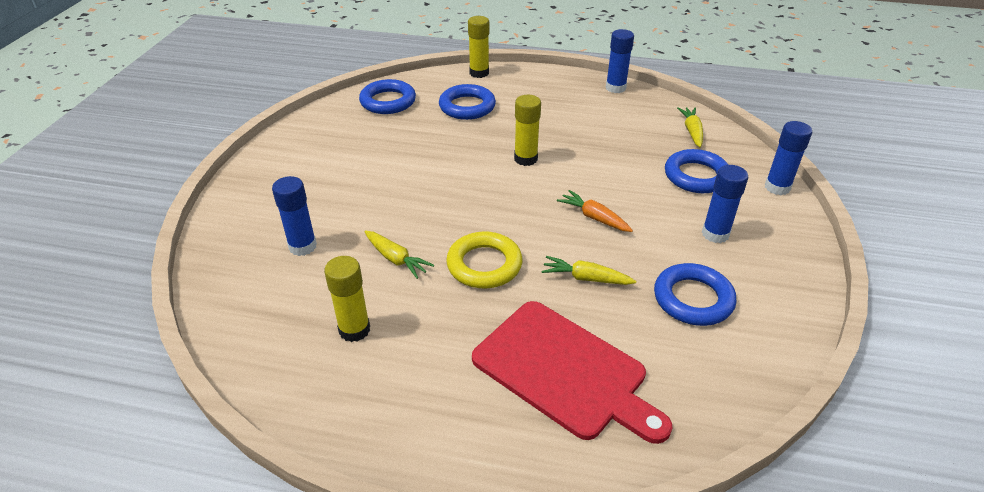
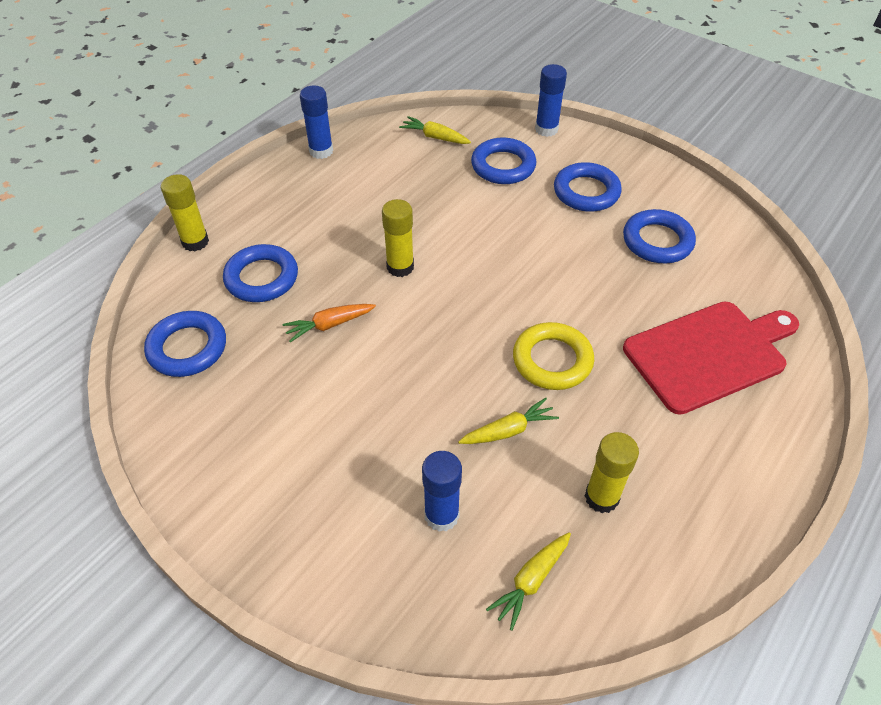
camera: 65 degrees left, 10 degrees up
yellow carrot [541,256,636,285] -> yellow carrot moved to [486,532,571,631]
orange carrot [557,190,633,232] -> orange carrot moved to [282,304,376,342]
blue glue stick [702,165,748,243] -> blue ring [554,162,622,212]

